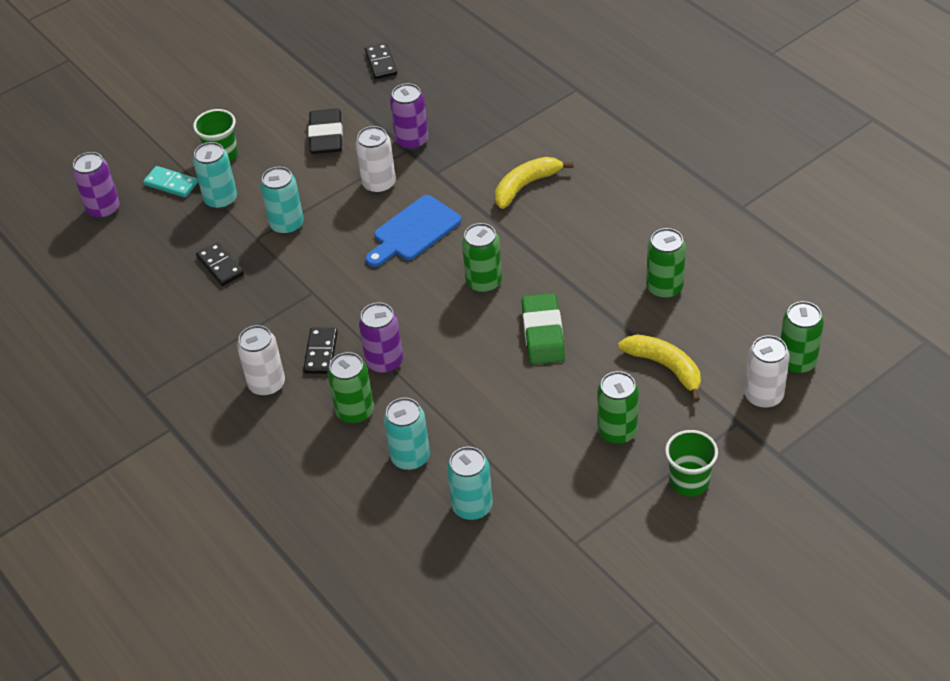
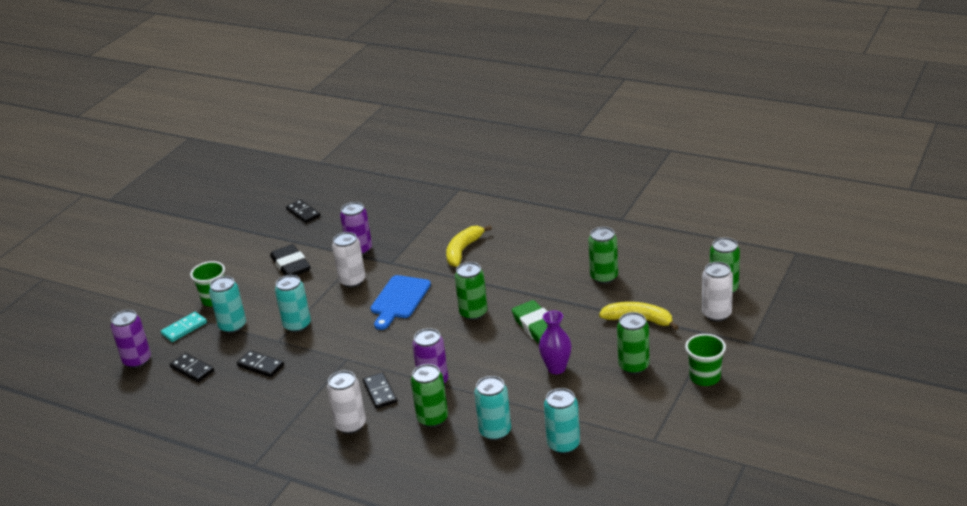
camera: 25 degrees left, 15 degrees down
turquoise domino [143,166,198,198] -> turquoise domino turned 45 degrees counterclockwise [161,312,207,342]
none -> black domino [170,353,214,382]
none -> purple vase [539,310,571,374]

